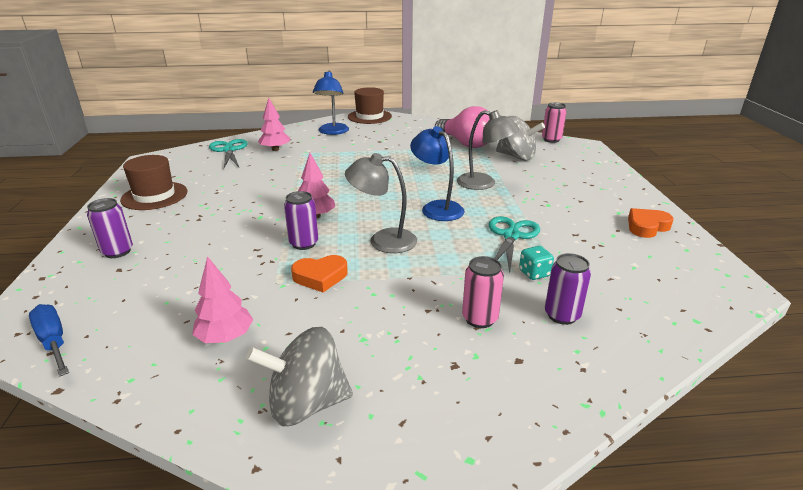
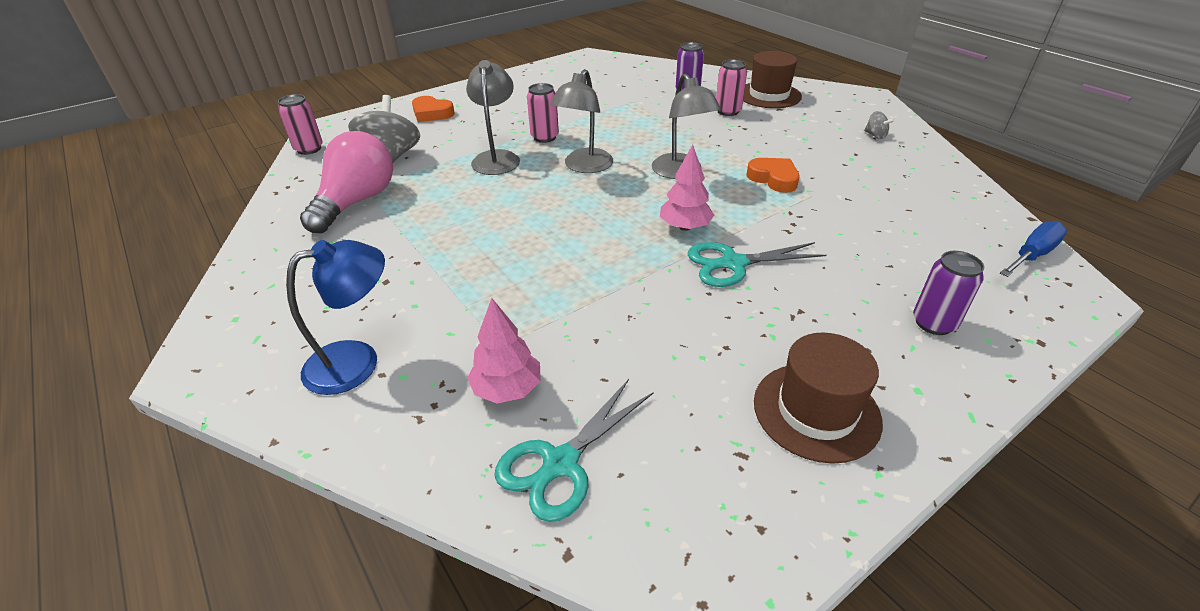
camera: 120 degrees left, 10 degrees up
blue screwdriver [29,304,69,376] -> blue screwdriver turned 150 degrees counterclockwise [1000,221,1067,277]
pink tree [192,256,253,343] -> none
grey spinning top [246,327,353,426] -> grey spinning top [864,111,895,139], size x0.43
purple can [284,191,318,250] -> none
brown hat [348,87,392,124] -> brown hat moved to [743,51,802,108]
blue lamp [410,126,465,221] -> grey lamp [550,69,613,173]
turquoise scissors [489,216,540,273] -> turquoise scissors moved to [687,242,827,287]
turquoise dice [519,246,554,280] -> none
orange heart [628,208,673,238] -> orange heart moved to [412,96,455,122]
none -> pink can [527,83,559,143]

